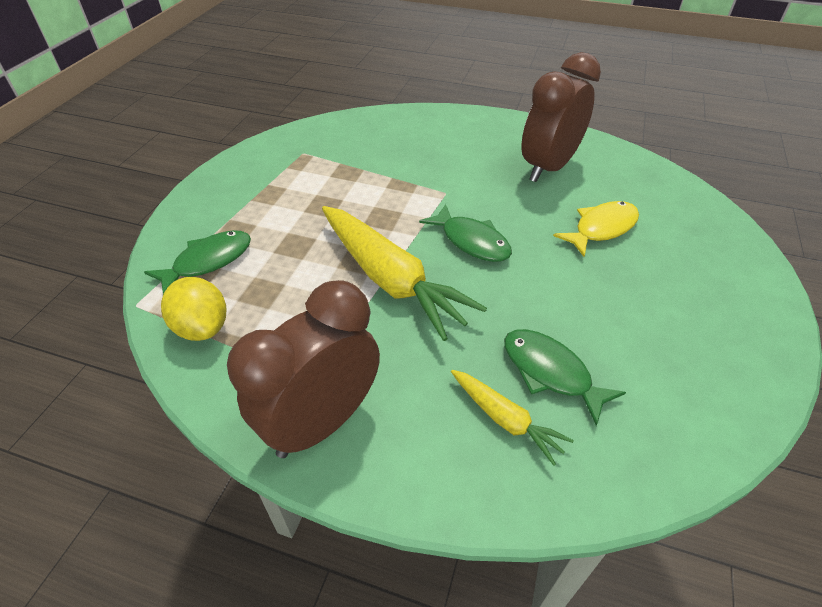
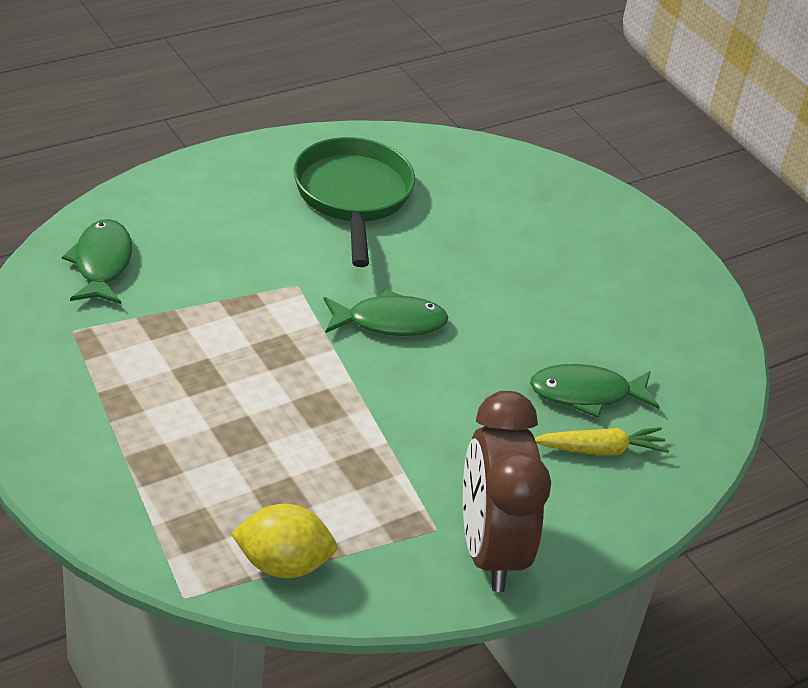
camera: 55 degrees left, 5 degrees down
green fish [144,230,251,294] -> green fish moved to [62,219,132,304]
yellow carrot [322,206,487,341] -> none
brown clock [522,52,601,182] -> green pan [293,137,415,267]
yellow fish [553,201,639,257] -> none

